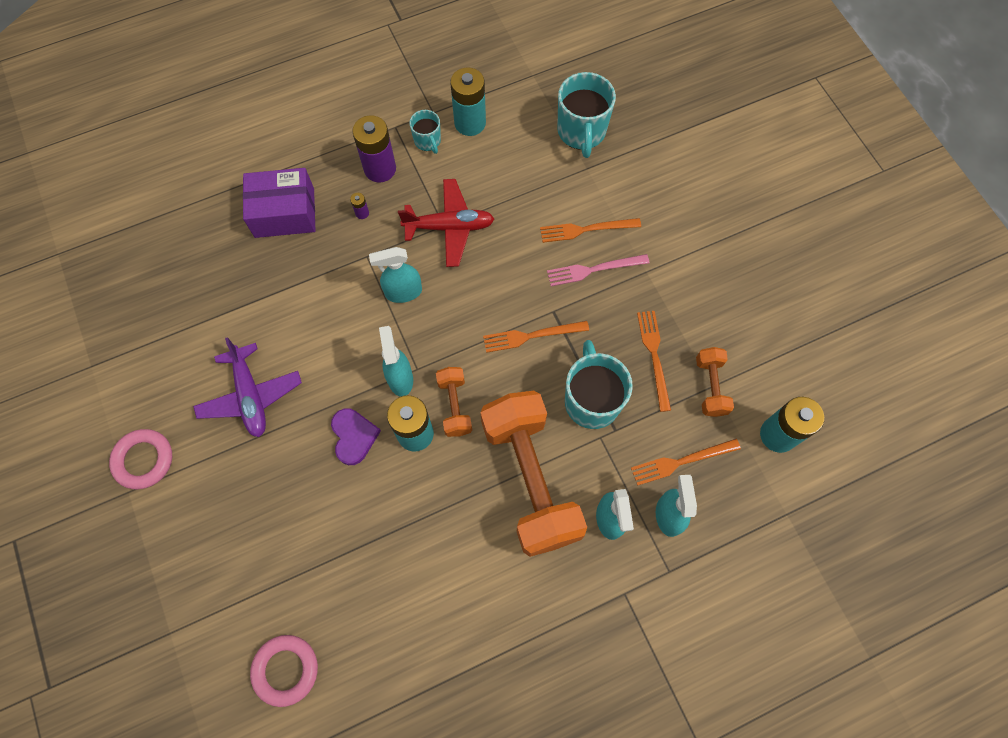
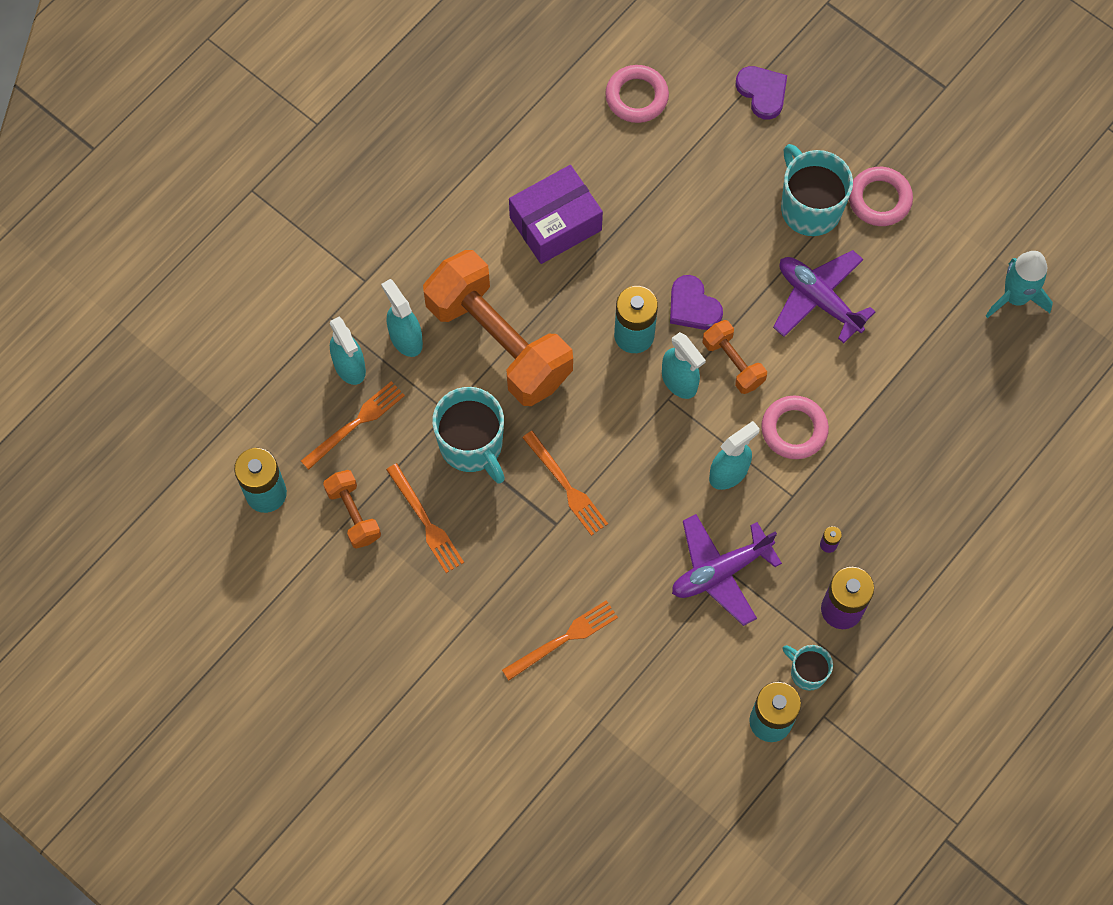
camera: 155 degrees right, 0 degrees up
purple box [243,168,315,238] -> purple box moved to [509,165,603,264]
red plane [398,179,494,267] -> purple plane [672,514,782,626]
orange dumbbell [436,367,472,437] -> orange dumbbell moved to [703,320,767,394]
orange fork [483,321,589,353] -> orange fork turned 90 degrees clockwise [522,431,608,536]
pink fork [547,254,649,286] -> none
turquoise mug [557,72,616,158] -> turquoise mug moved to [781,144,853,236]
none -> purple heart [736,66,787,120]
none -> pink ring [761,396,829,459]
none -> turquoise rocket [986,251,1053,318]

